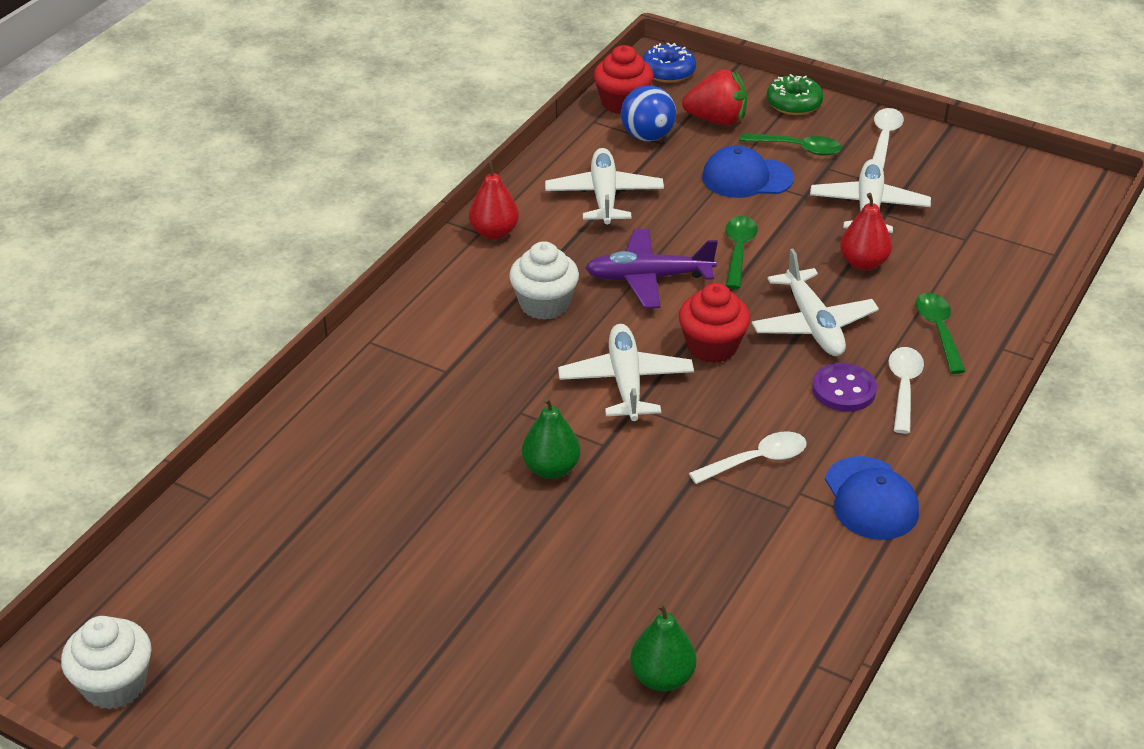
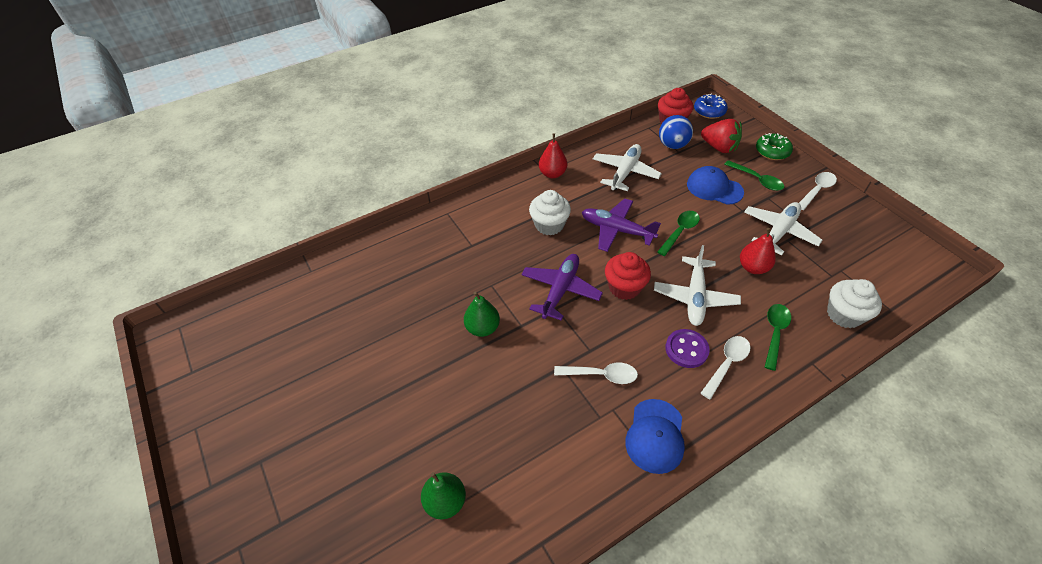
camera: 30 degrees right, 10 degrees up
white cupcake [61,616,151,709] -> white cupcake moved to [827,279,882,328]
white plane [558,324,694,421] -> purple plane [521,254,603,321]

